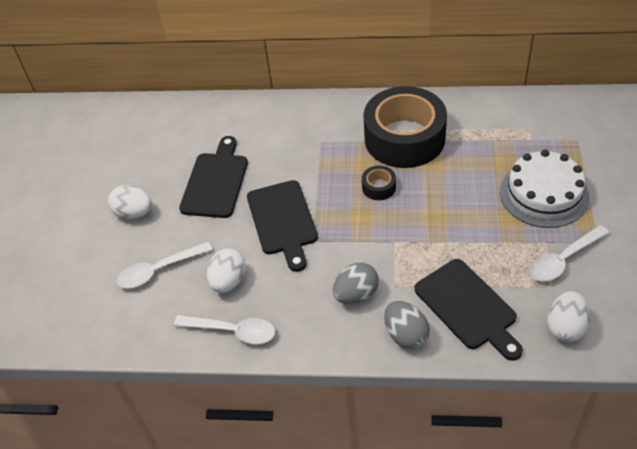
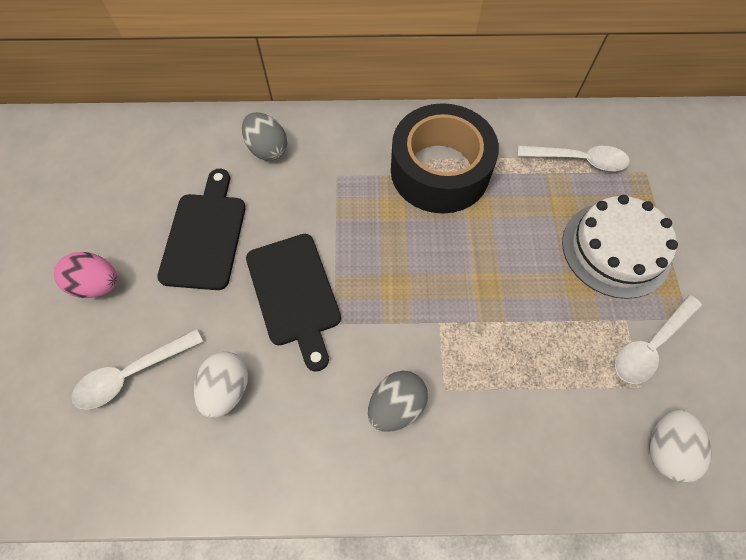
camera: 10 degrees left, 15 degrees up
white egg [108,185,152,219] -> pink egg [54,252,118,298]
white spoon [174,315,275,344] -> white spoon moved to [518,146,630,171]
black tape [362,165,396,200] -> none
grey egg [384,301,430,349] -> grey egg moved to [242,112,287,161]
black cutting board [415,259,523,361] -> none

